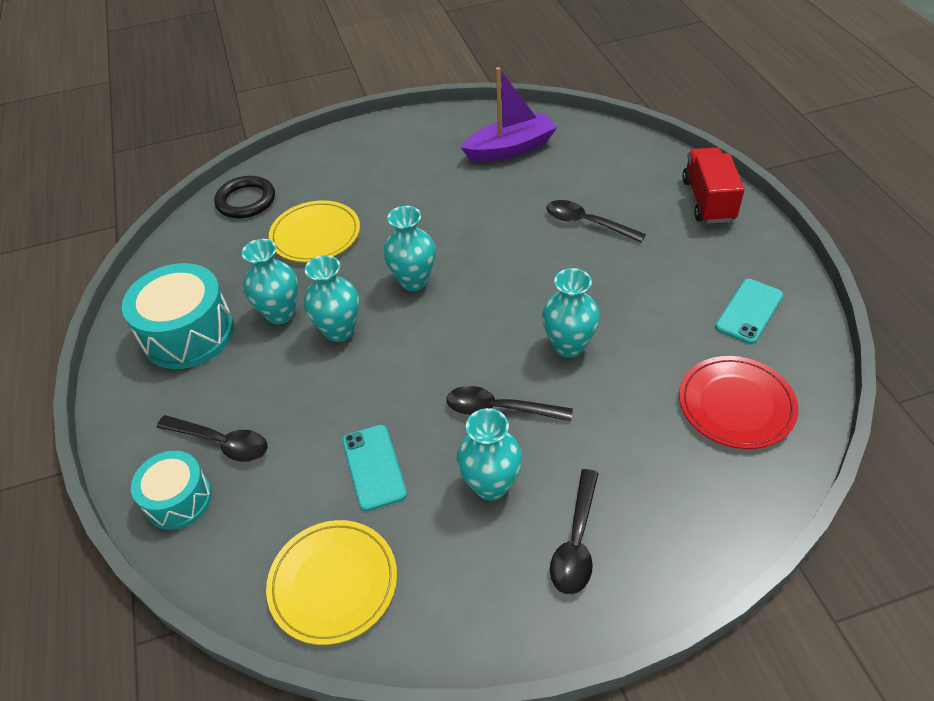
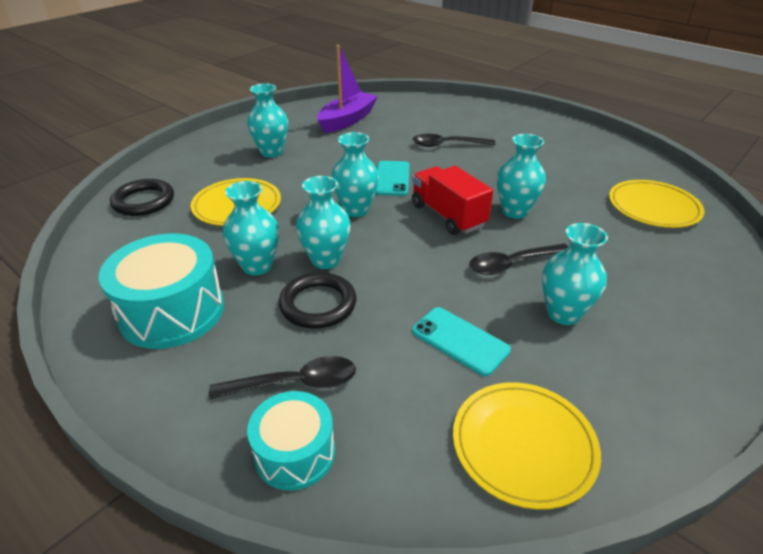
camera: 35 degrees left, 10 degrees down
black spoon [550,469,599,594] -> none
red plate [679,356,798,449] -> yellow plate [609,180,705,228]
red truck [682,147,744,224] -> red truck moved to [412,166,493,235]
turquoise phone [715,279,784,344] -> turquoise phone moved to [375,161,409,196]
none -> turquoise vase [247,83,288,157]
none -> black ring [279,272,357,329]

